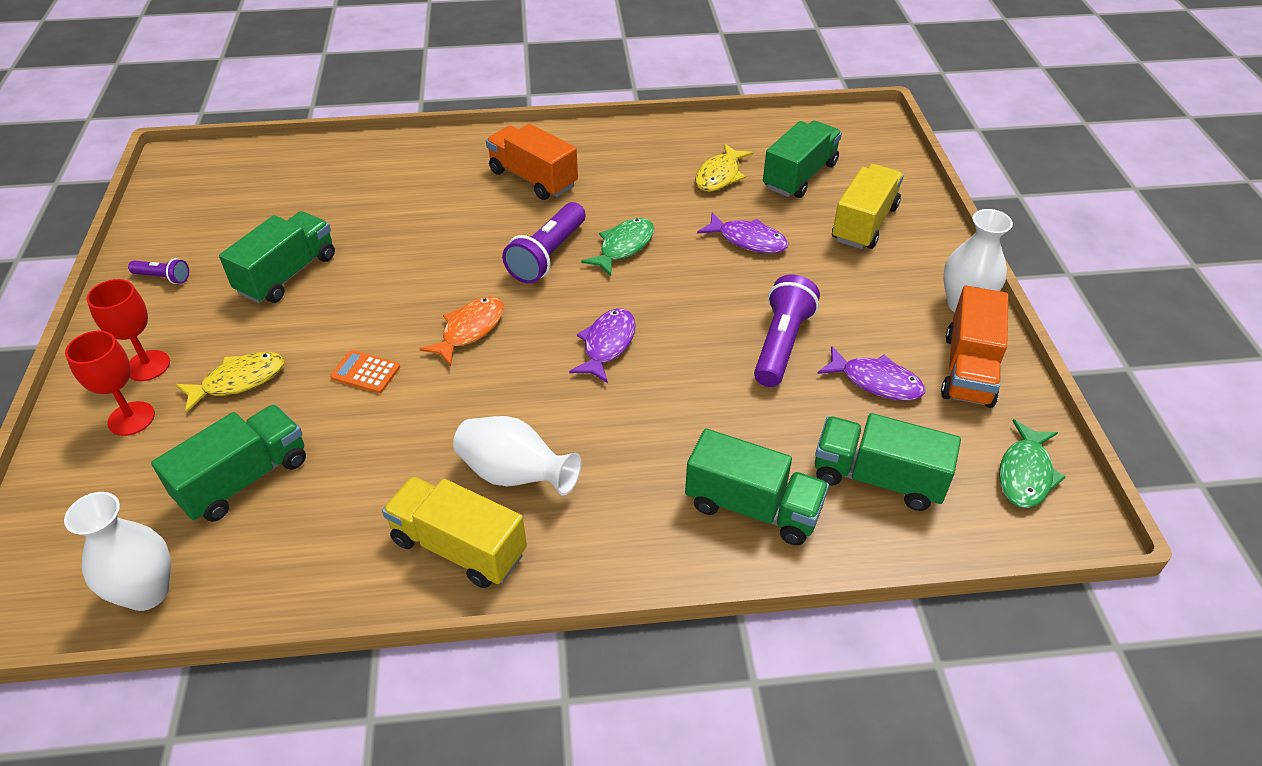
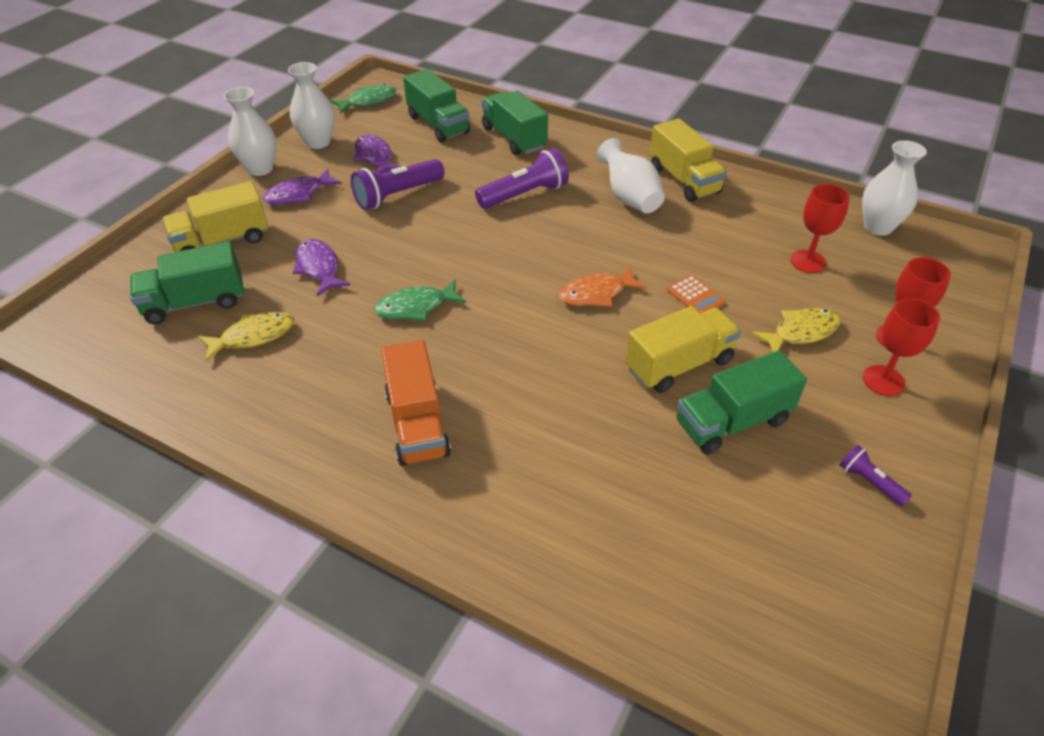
camera: 145 degrees left, 0 degrees up
green truck [151,404,306,522] -> red goblet [790,184,850,273]
yellow fish [175,352,284,413] -> yellow fish turned 150 degrees clockwise [751,308,840,352]
purple flashlight [502,202,585,284] -> purple flashlight moved to [475,148,569,209]
purple fish [569,308,636,383] -> purple fish moved to [263,169,341,205]
orange truck [941,286,1008,408] -> white vase [288,62,335,149]
none -> yellow truck [625,306,741,393]

